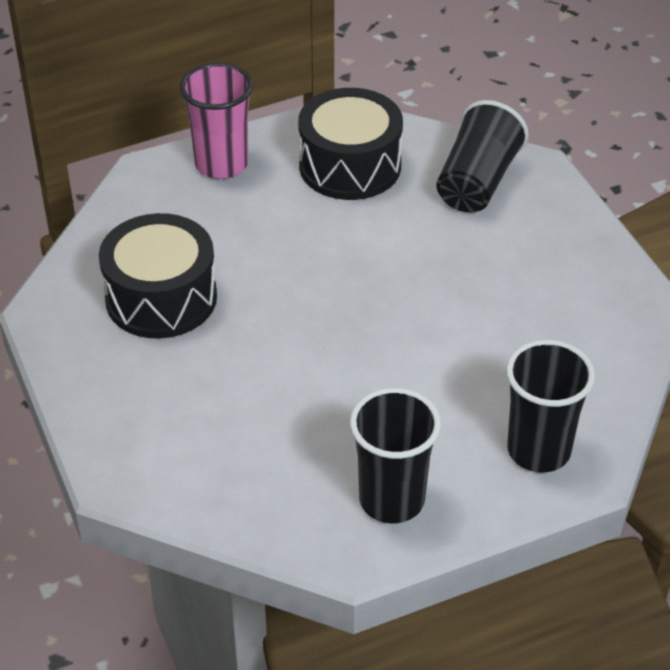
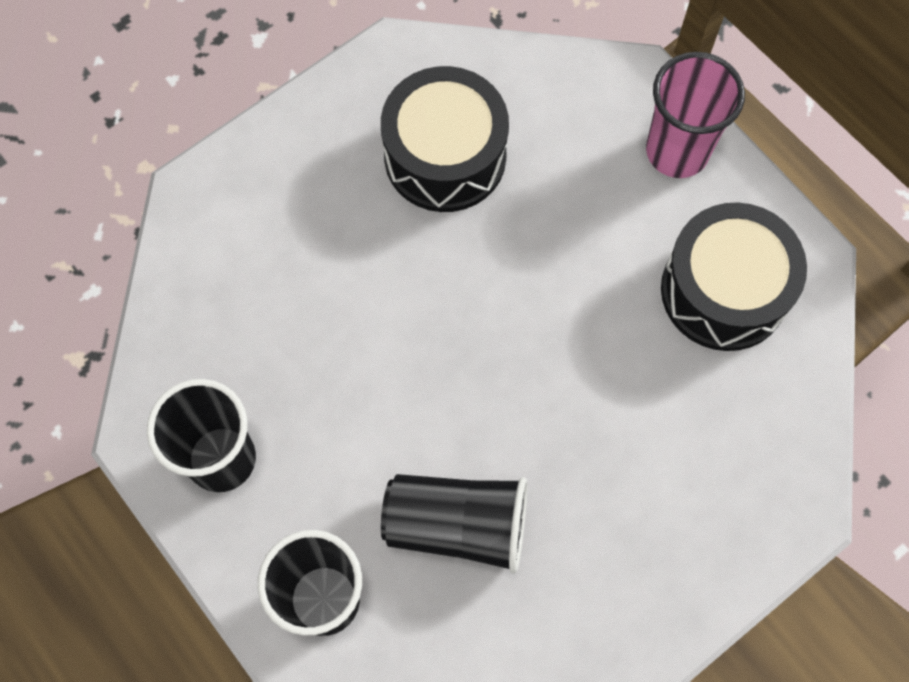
camera: 75 degrees right, 25 degrees up
black cup [437,100,529,213] -> black cup moved to [381,474,527,574]

